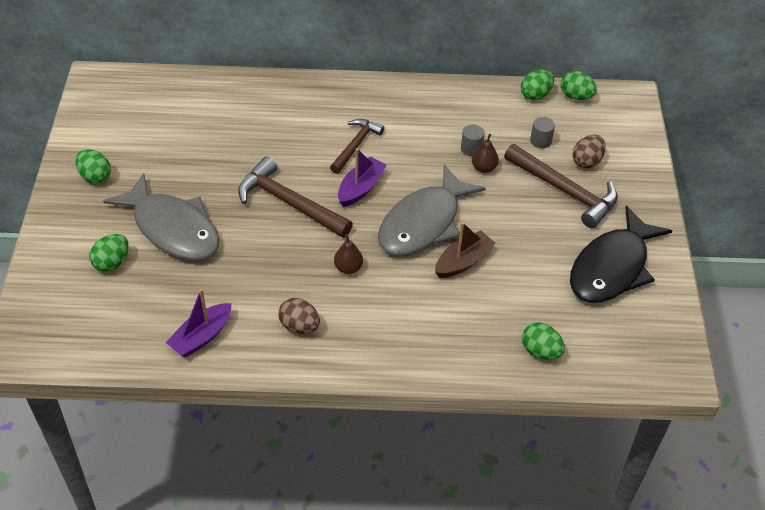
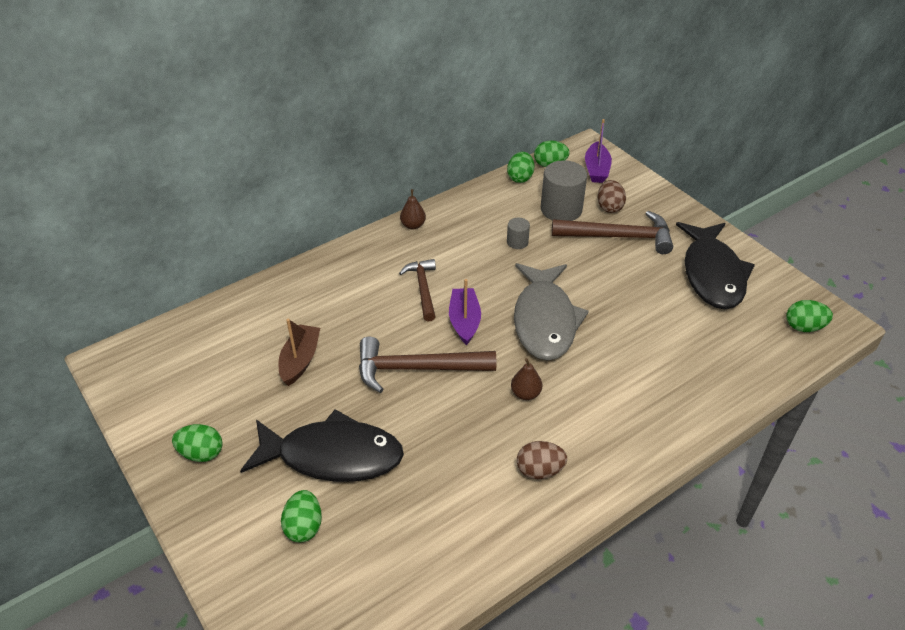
camera: 35 degrees left, 5 degrees down
grey fish [103,173,219,260] -> black fish [240,409,404,482]
purple boat [166,288,232,357] -> purple boat moved to [585,119,612,183]
brown boat [435,222,495,278] -> brown boat moved to [279,319,320,386]
brown pear [472,134,499,173] -> brown pear moved to [400,189,426,229]
green egg [522,323,565,360] -> green egg moved to [786,300,833,332]
grey cylinder [530,117,555,148] -> grey cylinder [541,160,587,221], size x2.01

